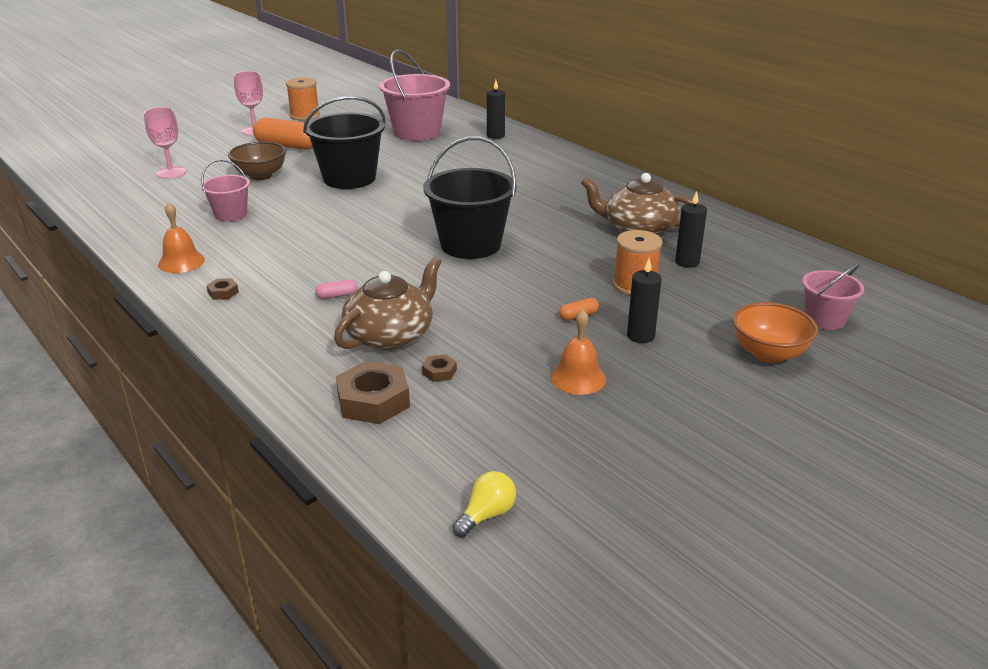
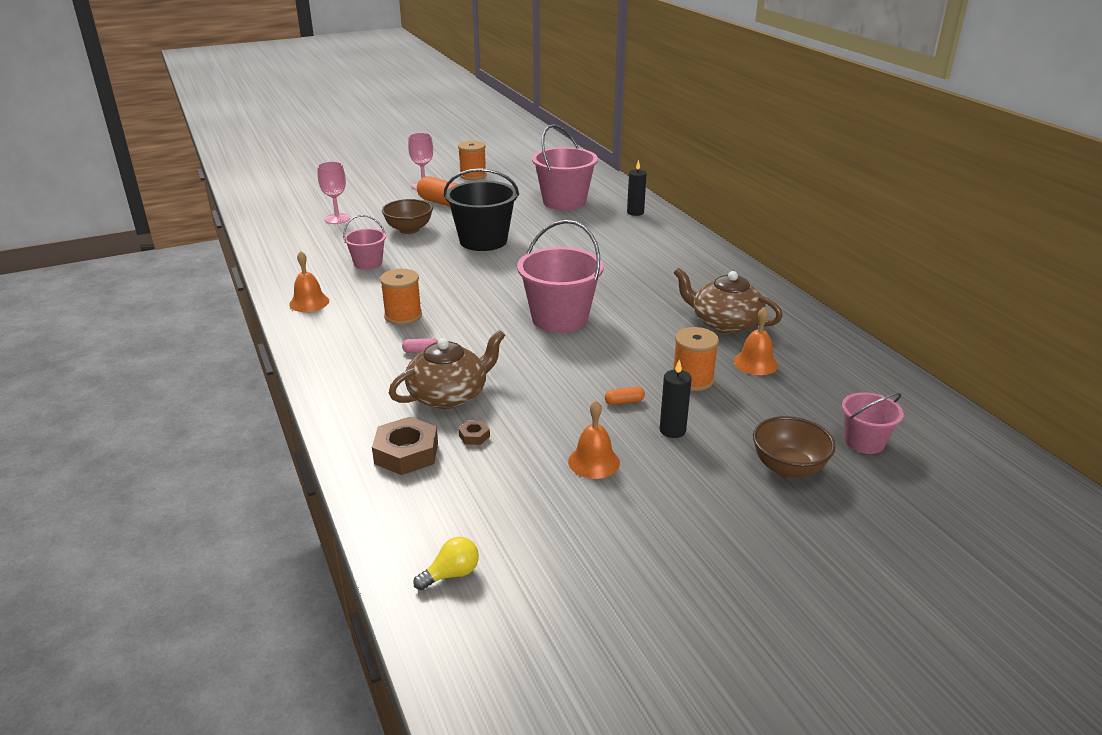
camera: 15 degrees right, 0 degrees up
brown nut [206,278,239,300] -> none
black bucket [423,137,517,259] -> pink bucket [517,220,604,333]
black candle [675,191,707,268] -> orange bell [734,308,778,375]
orange bowl [733,302,818,363] -> brown bowl [753,416,836,478]
none -> orange spool [380,269,422,325]

